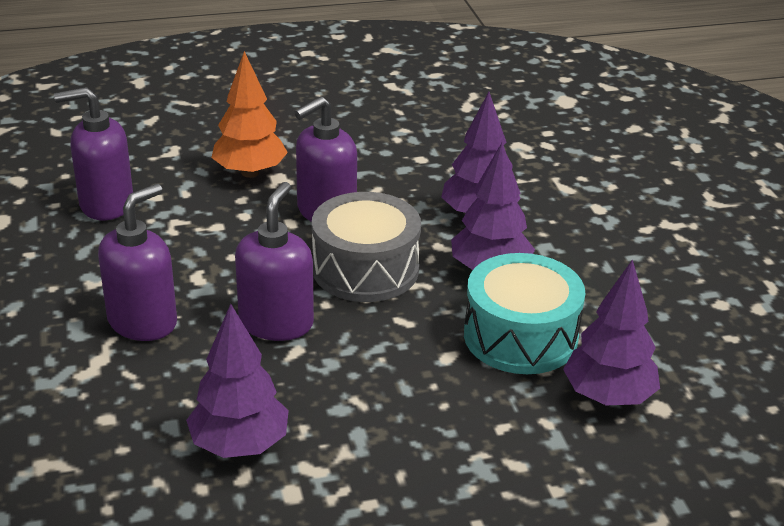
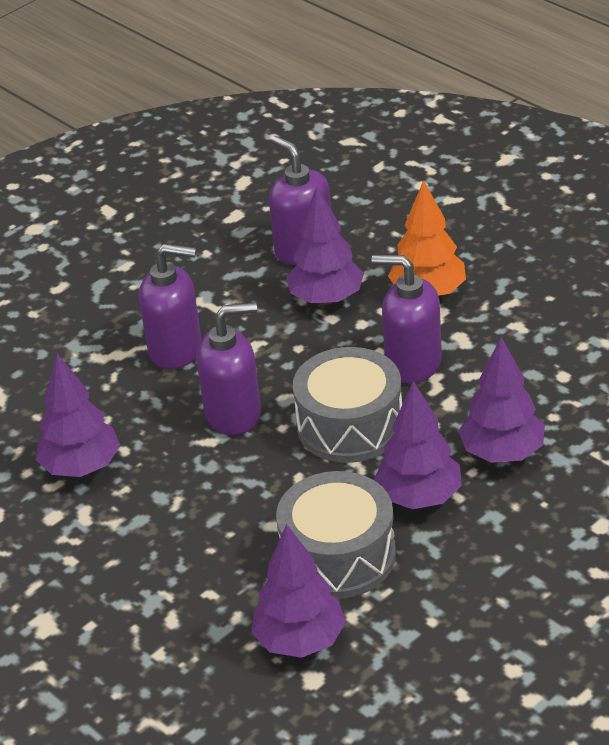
camera: 65 degrees right, 5 degrees up
turquoise drum [464,253,585,374] -> grey drum [276,471,396,599]
none -> purple tree [286,187,364,305]

